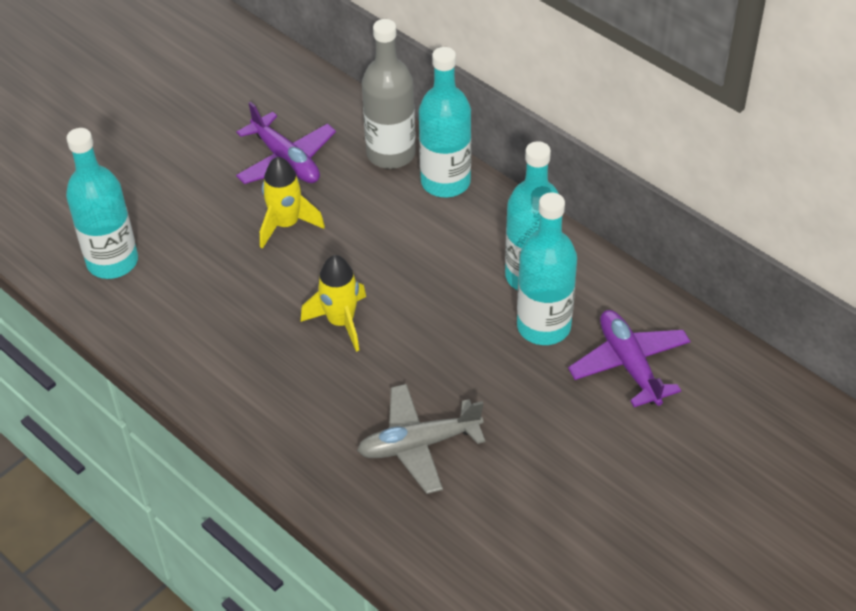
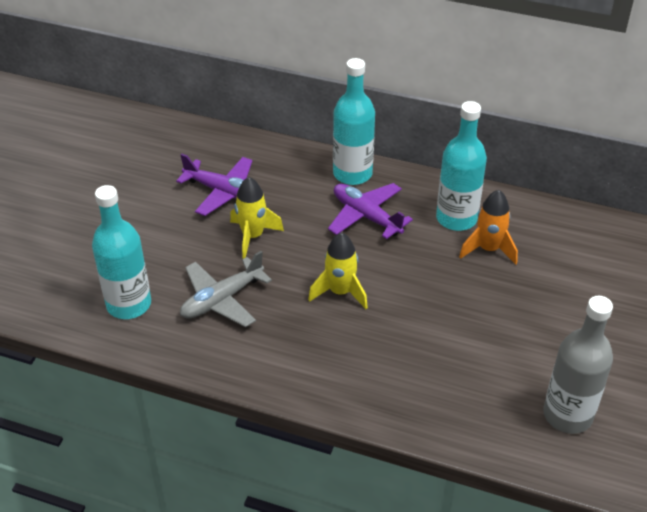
camera: 25 degrees left, 5 degrees down
grey plane [357,384,485,494] -> grey plane moved to [180,251,272,327]
grey bottle [362,19,416,169] -> grey bottle moved to [543,296,613,434]
turquoise bottle [517,192,577,345] -> orange rocket [459,190,518,265]
purple plane [568,310,691,407] -> purple plane moved to [328,183,413,239]

